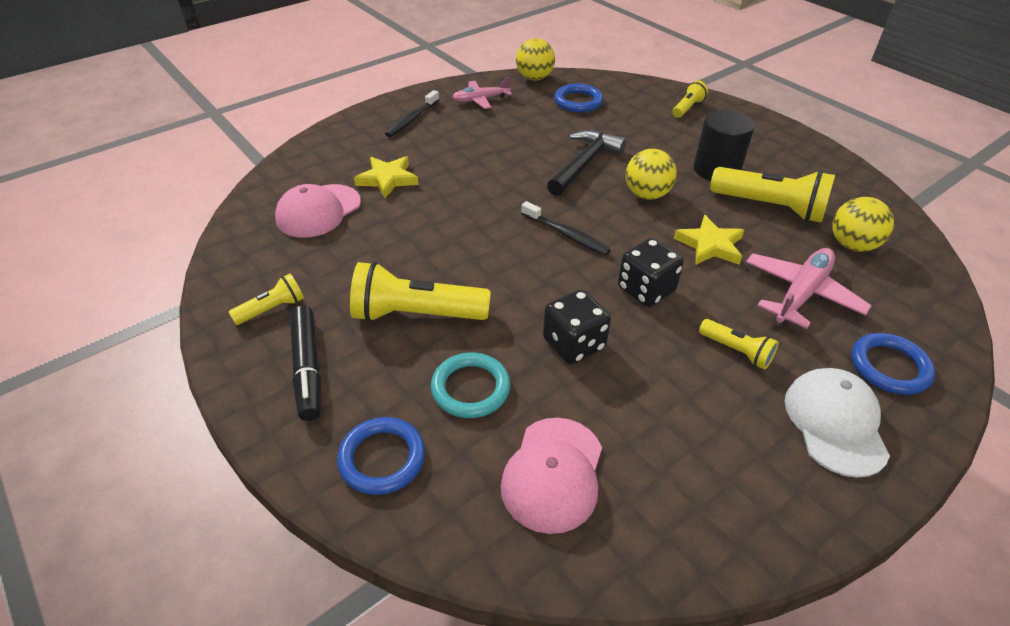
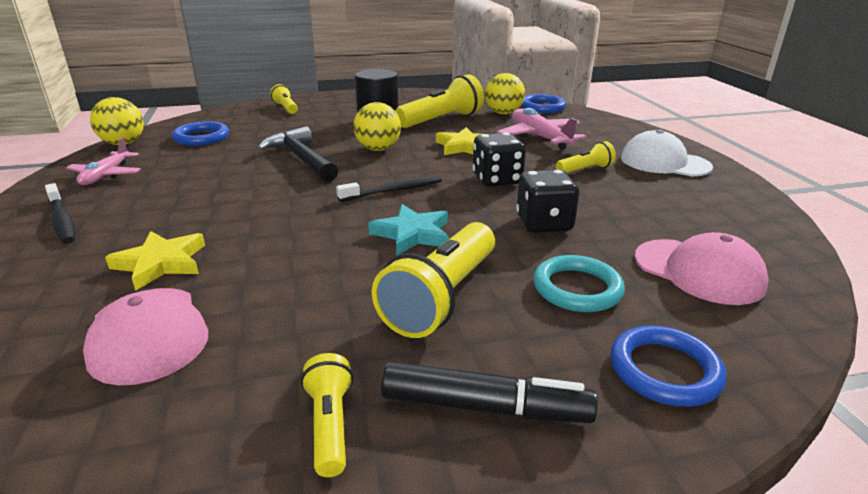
camera: 65 degrees left, 15 degrees down
blue ring [851,333,935,395] -> blue ring moved to [521,94,566,113]
none -> turquoise star [368,204,449,256]

